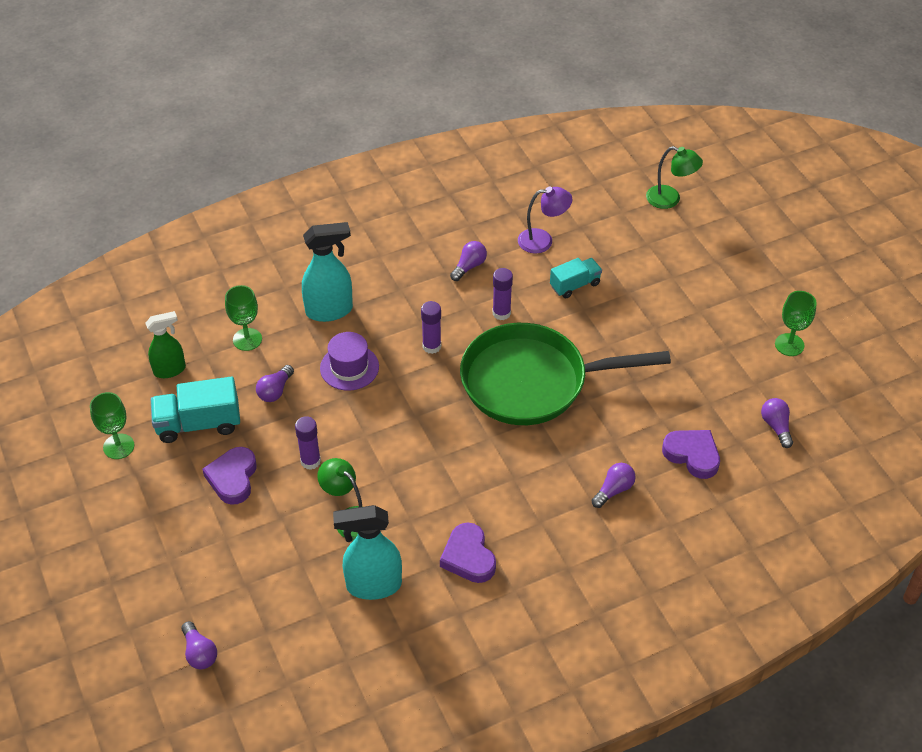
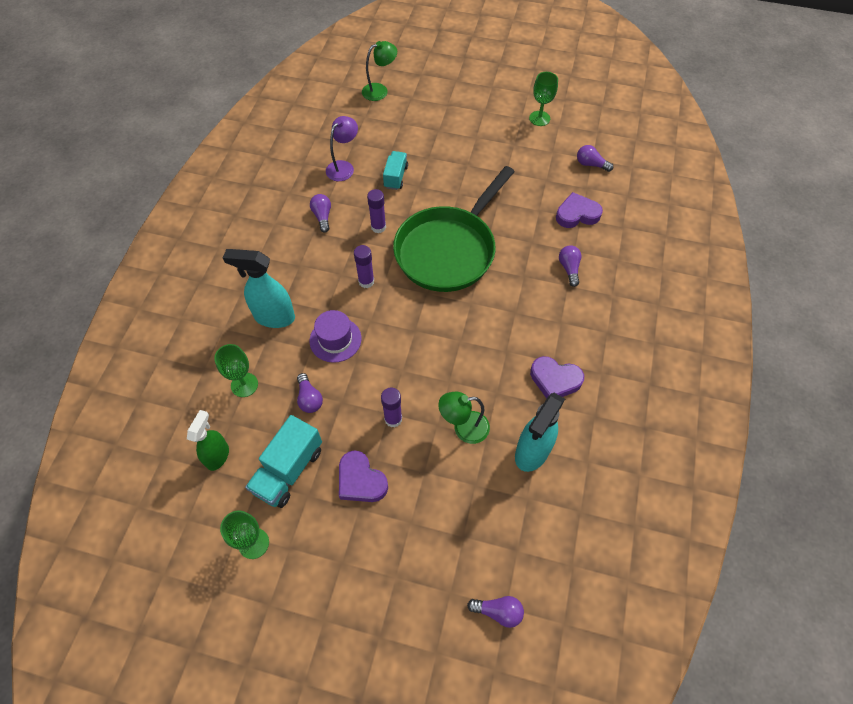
camera: 50 degrees left, 10 degrees up
turquoise spray bottle [302,222,353,322] -> turquoise spray bottle turned 105 degrees counterclockwise [223,249,295,328]

